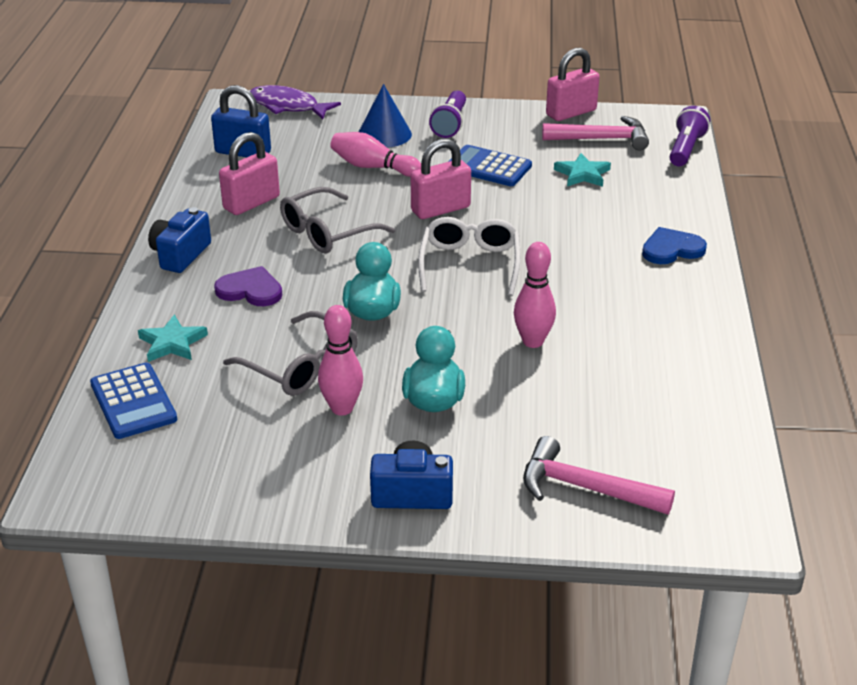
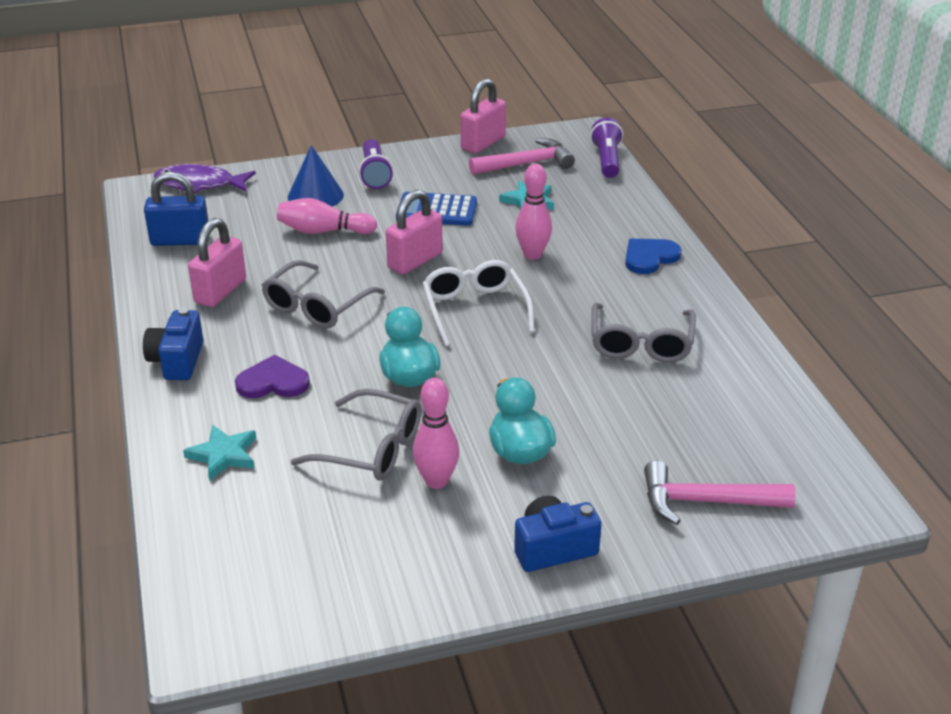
camera: 20 degrees left, 0 degrees up
blue calculator [90,363,177,439] -> none
pink bowling pin [514,242,556,348] -> pink bowling pin moved to [515,164,552,260]
none -> grey glasses [591,303,696,362]

